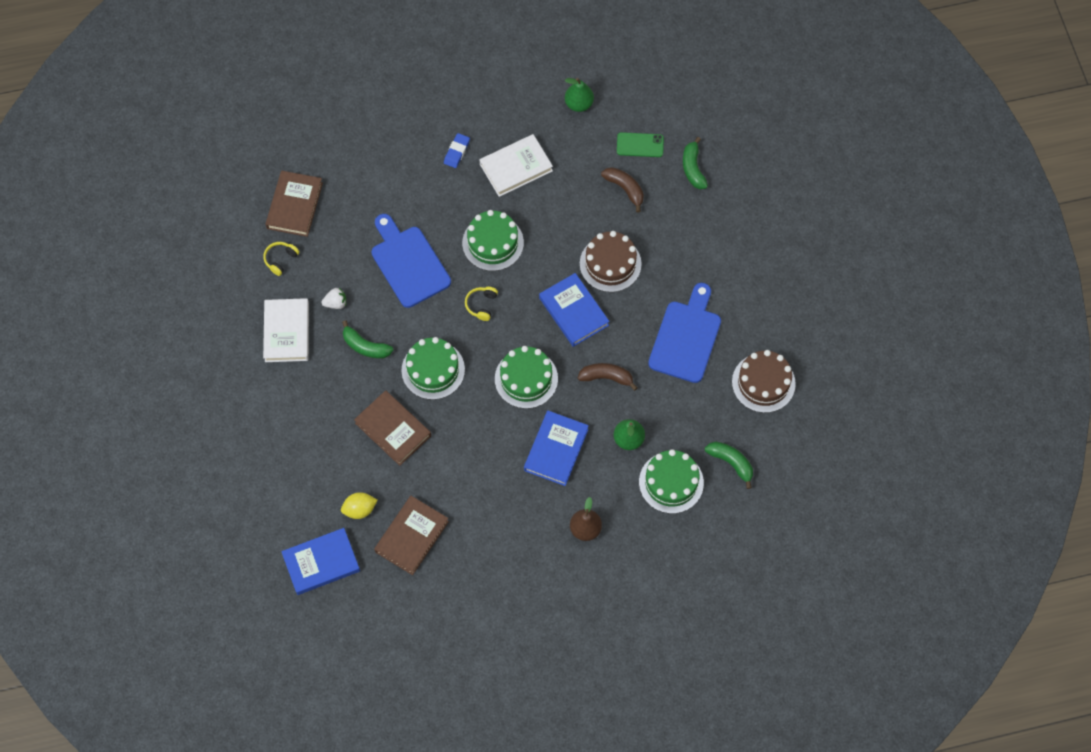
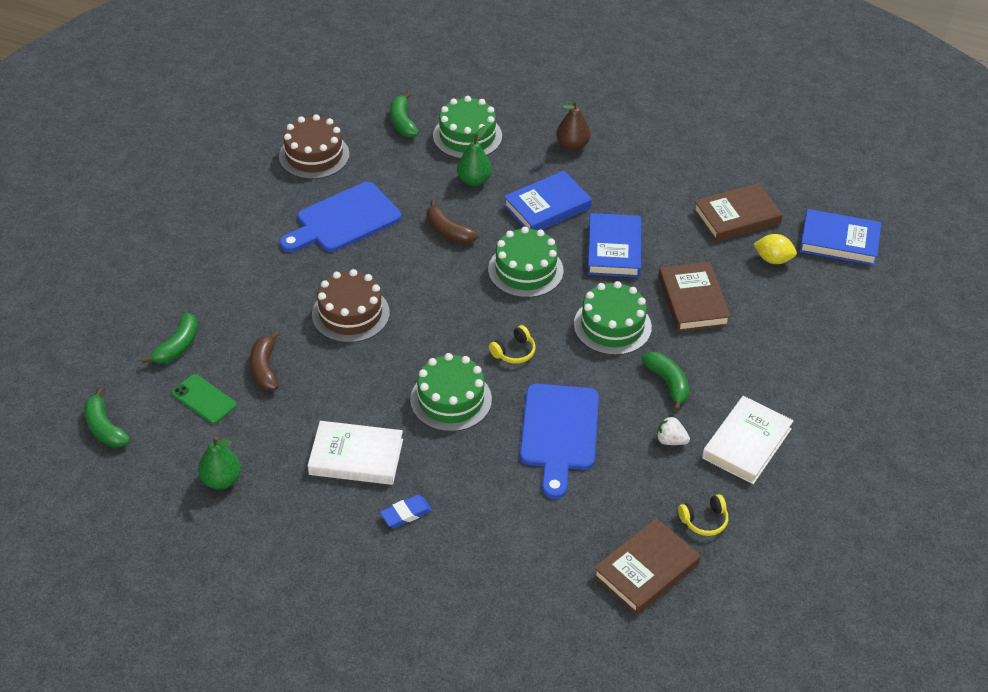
camera: 145 degrees left, 20 degrees down
blue book [539,273,610,347] -> blue book moved to [588,213,641,277]
none -> green banana [84,388,130,447]

